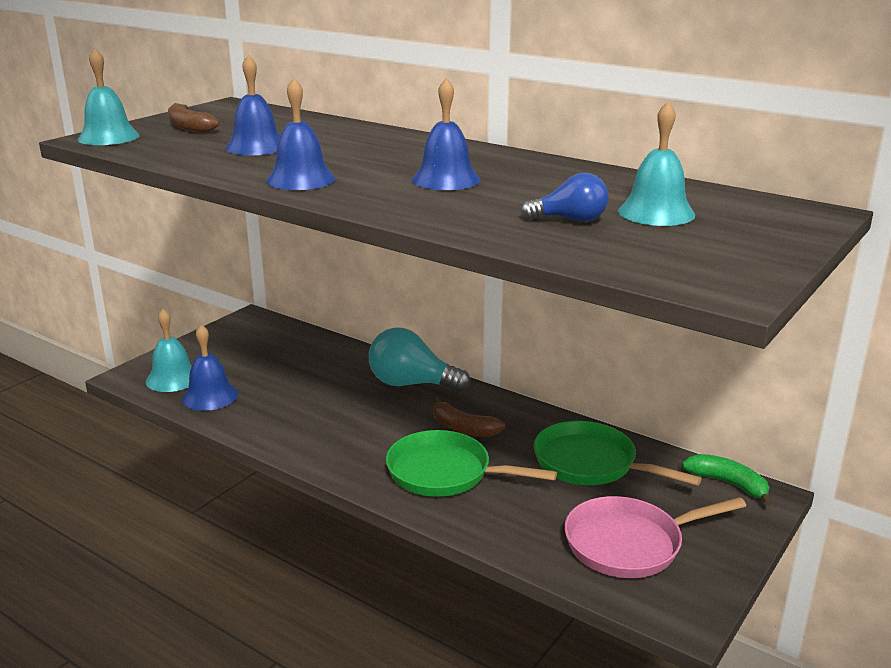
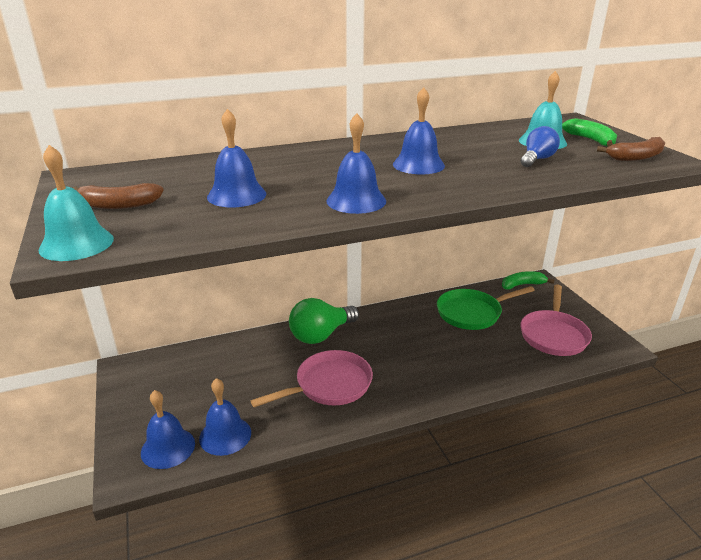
camera: 55 degrees left, 5 degrees up
turquoise bell [146,309,192,392] -> blue bell [141,390,195,469]
turquoise light bulb [369,327,470,392] -> green light bulb [289,298,359,344]
green pan [386,430,557,497] -> none
brown banana [433,397,506,437] -> brown banana moved to [597,137,665,161]
none -> pink pan [251,350,373,407]
none -> green banana [562,118,617,147]

